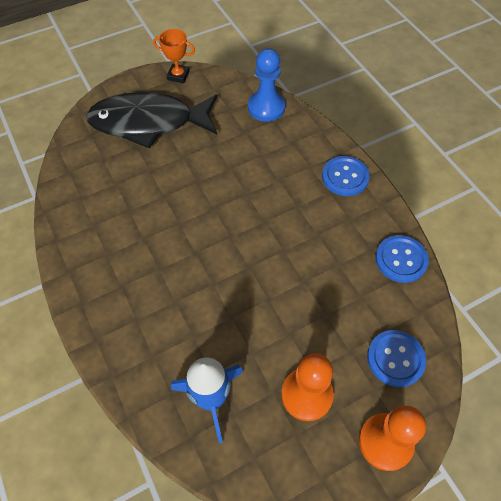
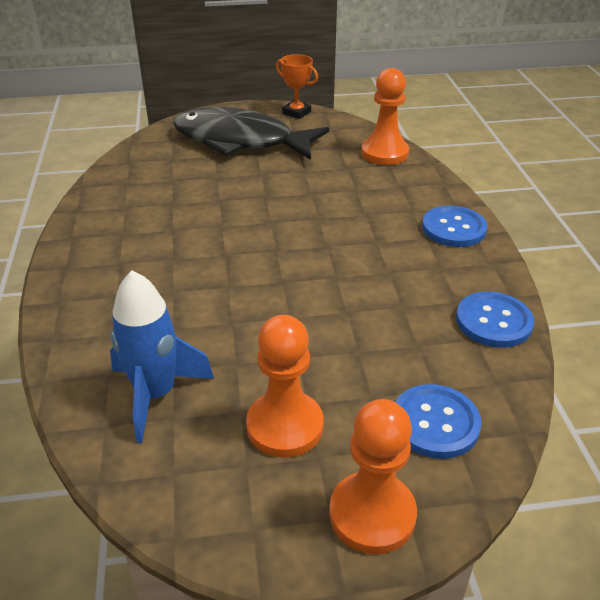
camera: 20 degrees right, 20 degrees down
blue pawn [248,48,285,122] -> orange pawn [361,68,409,165]

